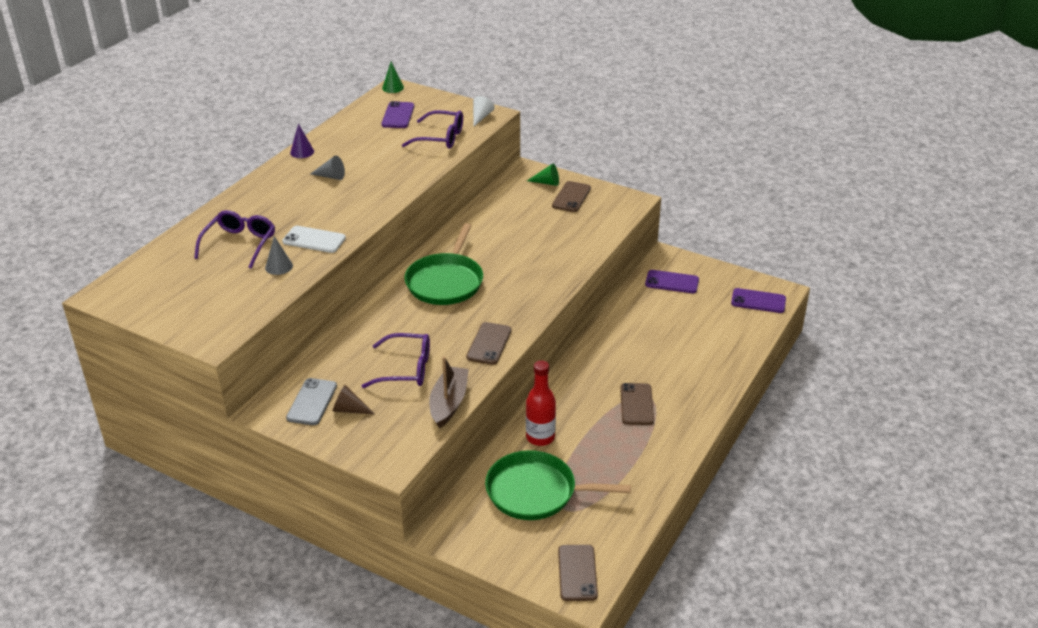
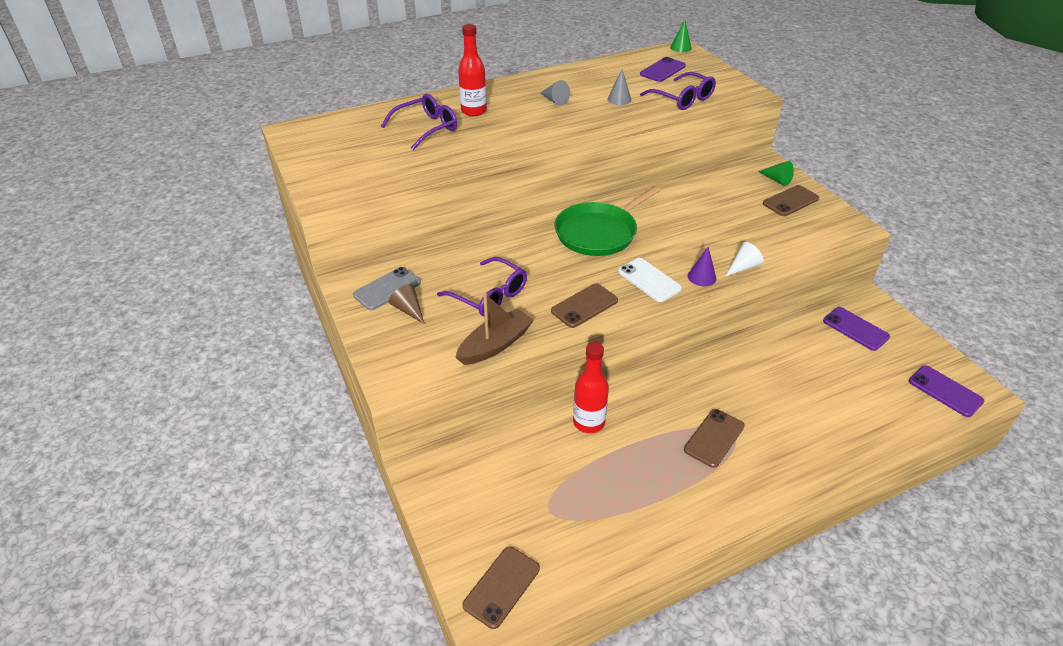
camera: 35 degrees right, 5 degrees up
grey cone [265,236,293,275] -> grey cone moved to [607,69,631,105]
white phone [282,226,346,253] -> white phone moved to [618,258,682,302]
purple cone [290,124,314,158] -> purple cone moved to [688,247,716,286]
white cone [473,96,495,126] -> white cone moved to [725,242,764,277]
green pan [485,450,631,520] -> none
none -> red bottle [458,24,487,116]

